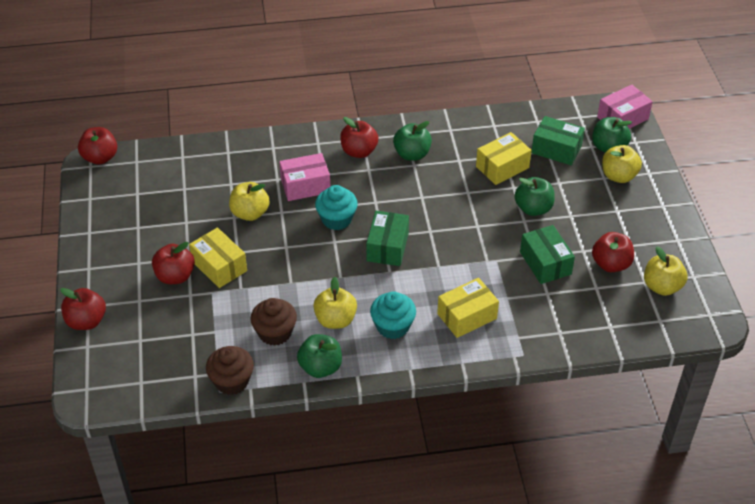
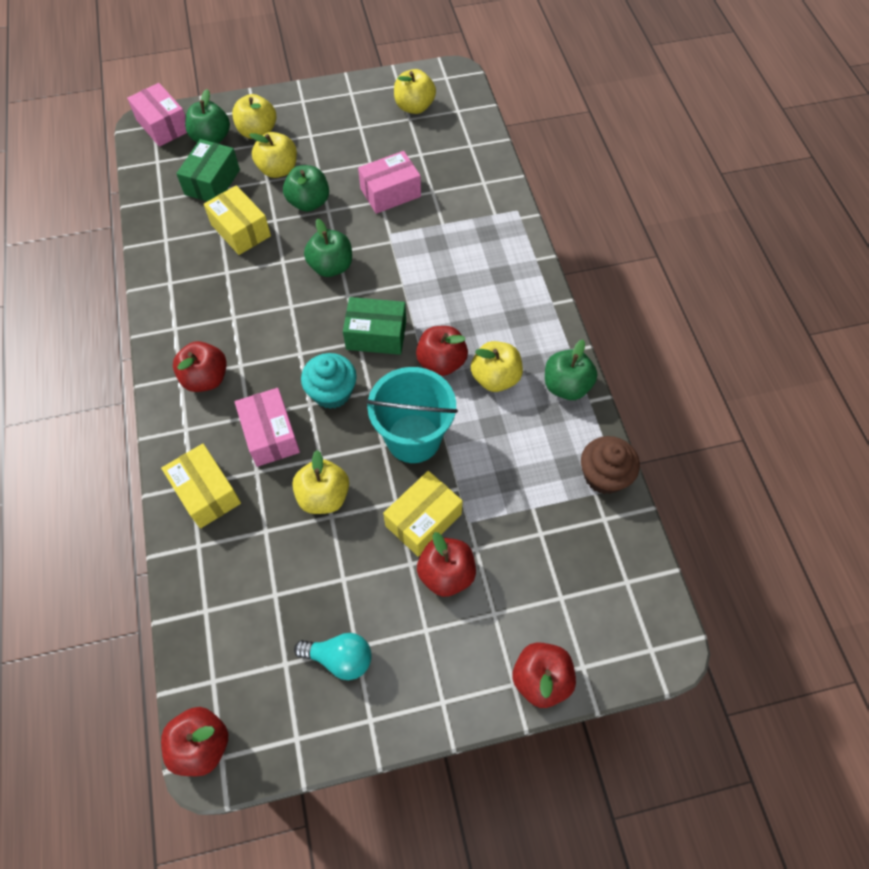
camera: 95 degrees left, 15 degrees up
brown cupcake [250,298,297,346] -> none
turquoise cupcake [370,292,416,339] -> none
green apple [393,121,432,161] -> green apple moved to [304,218,352,277]
yellow box [437,278,499,338] -> yellow box moved to [161,444,241,528]
green box [520,225,575,284] -> pink box [358,151,421,214]
red apple [592,232,634,272] -> red apple moved to [416,326,468,376]
none -> yellow apple [249,132,297,178]
none -> turquoise light bulb [294,633,371,680]
none -> turquoise bucket [366,367,458,463]

